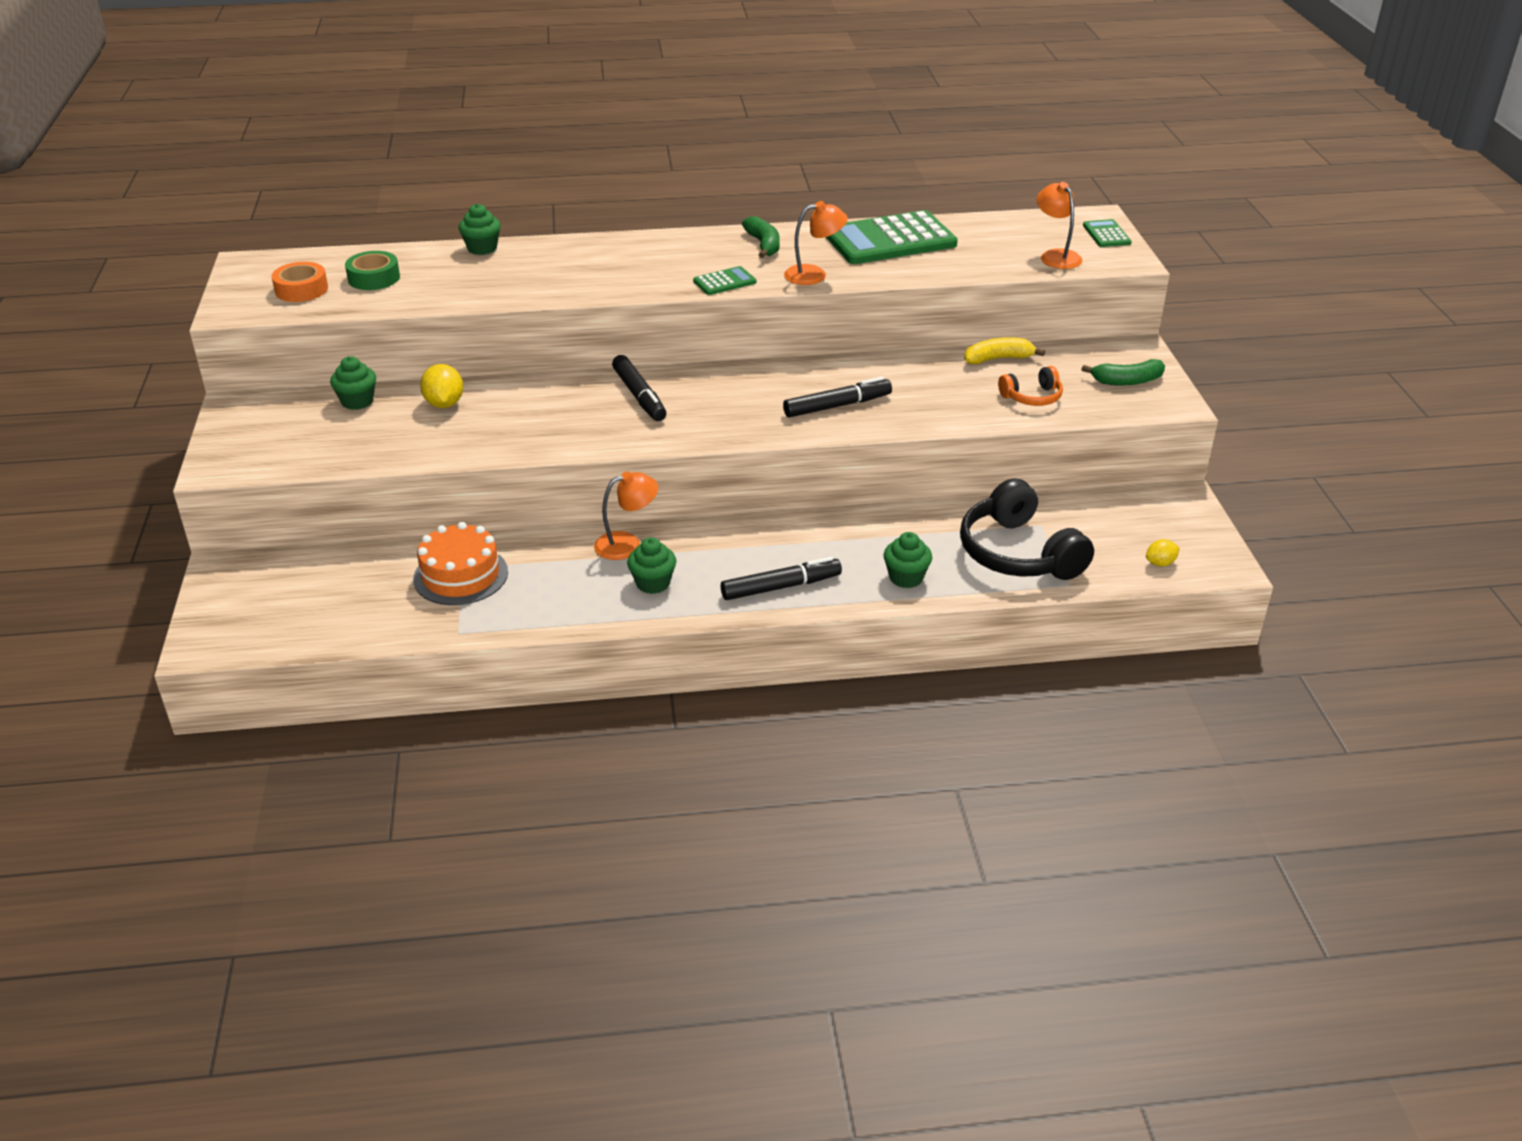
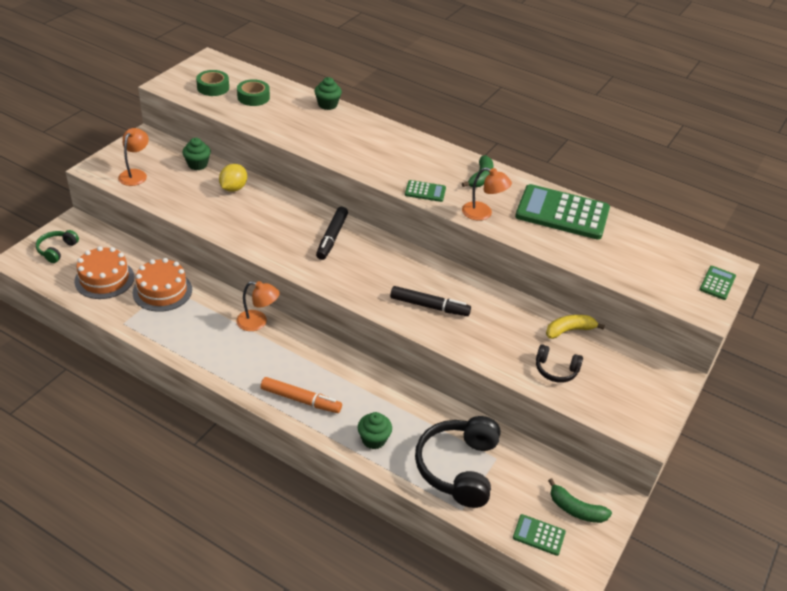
camera: 35 degrees right, 5 degrees up
orange tape [271,262,328,302] -> green tape [196,70,229,96]
green cupcake [627,537,676,594] -> none
black marker [721,557,842,600] -> orange marker [261,377,342,413]
yellow banana [964,337,1045,364] -> yellow banana turned 45 degrees counterclockwise [546,315,605,339]
orange headphones [998,366,1063,406] -> black headphones [536,344,583,383]
orange lamp [1037,182,1082,269] -> orange lamp moved to [118,128,149,186]
green banana [1082,359,1165,386] -> green banana moved to [548,478,612,523]
yellow lemon [1146,539,1180,567] -> green calculator [513,514,566,556]
none -> green headphones [36,230,79,263]
none -> orange cake [74,246,134,299]

